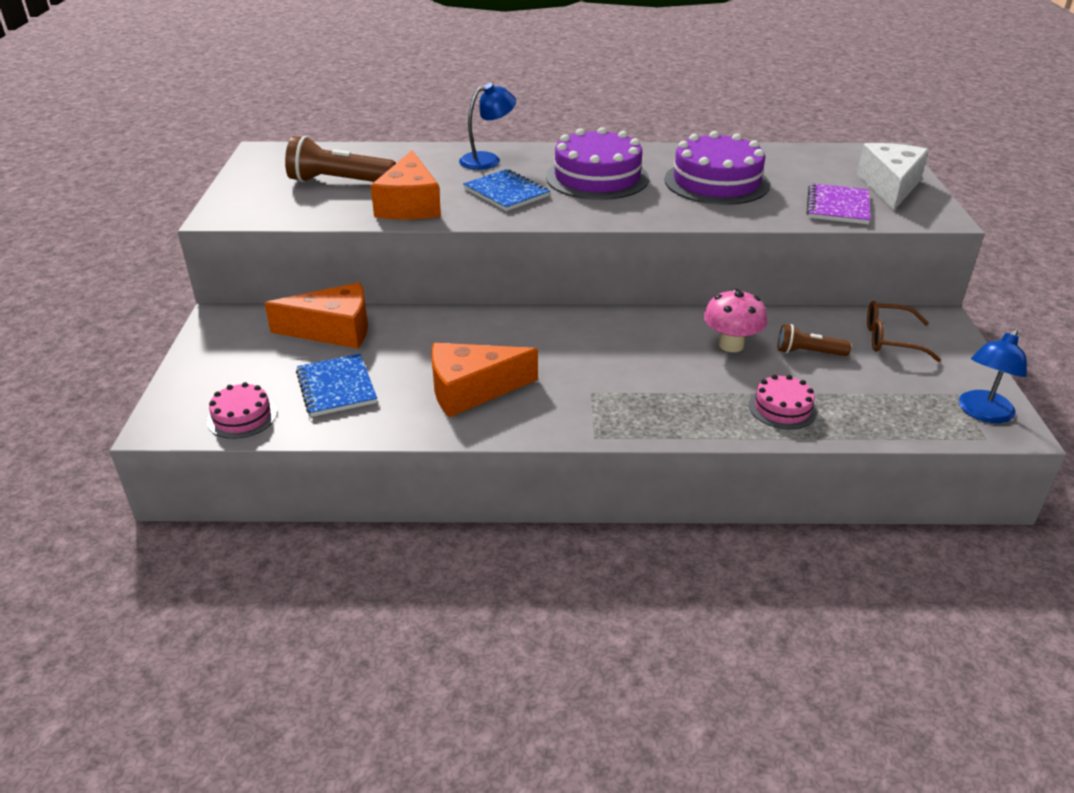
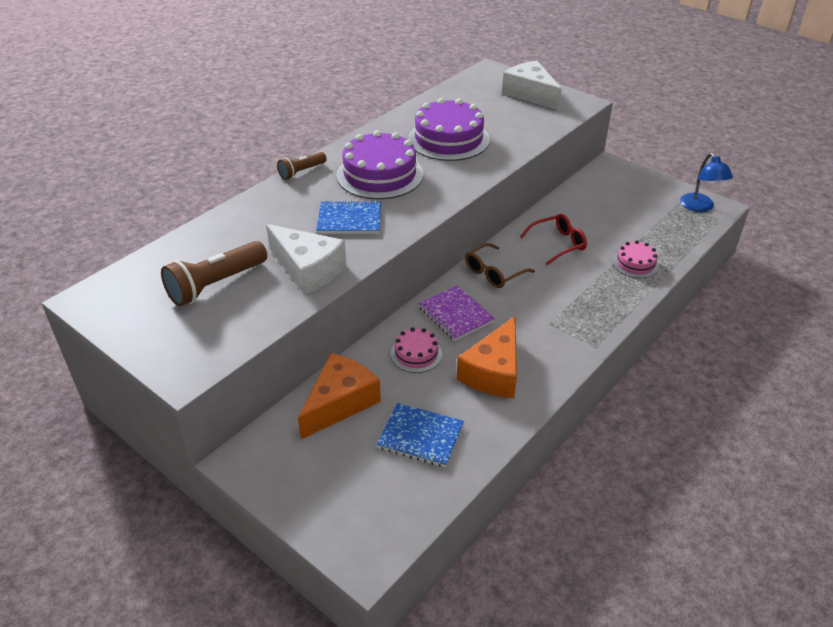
camera: 50 degrees left, 5 degrees up
pink cake [207,382,277,439] -> pink cake moved to [391,327,442,373]
orange cheese [370,150,441,220] -> white cheese [266,224,346,295]
blue lamp [459,83,516,170] -> none
pink mushroom [704,289,767,352] -> red glasses [520,214,587,265]
brown flashlight [778,324,851,356] -> brown flashlight moved to [277,152,327,180]
purple notebook [806,183,871,224] -> purple notebook moved to [418,285,495,341]
brown glasses [867,301,941,362] -> brown glasses moved to [465,243,535,288]

